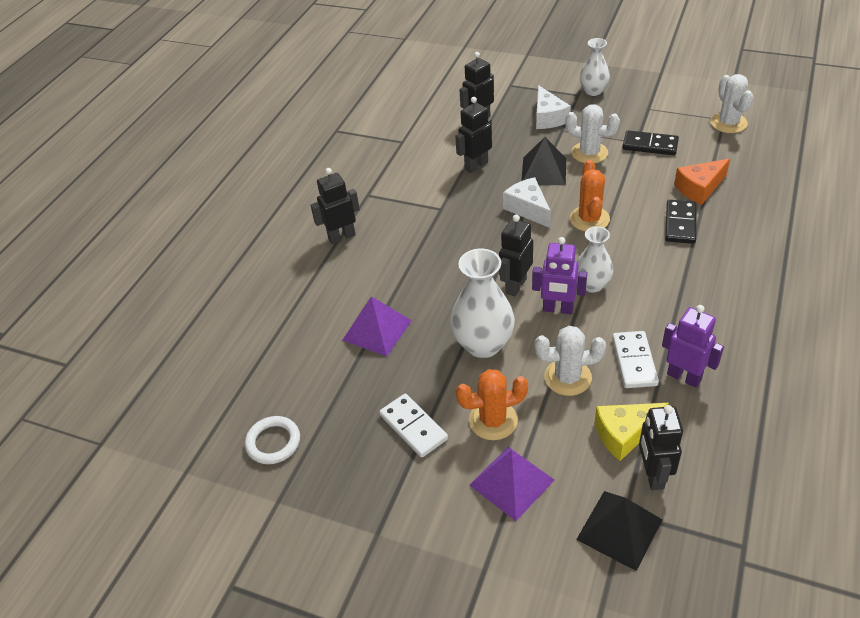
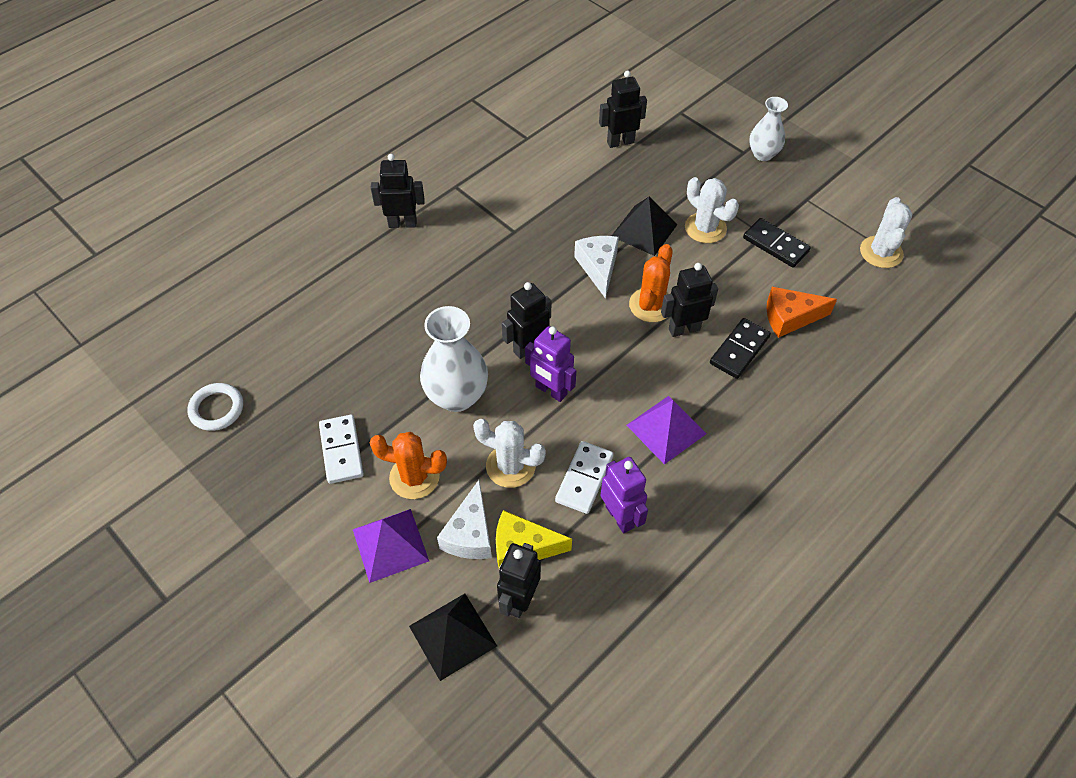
camera: 20 degrees right, 10 degrees up
purple pyramid [343,296,412,356] -> purple pyramid moved to [627,396,707,465]
black robot [455,97,492,173] -> black robot moved to [661,263,718,337]
white cheese [536,85,571,129] -> white cheese moved to [437,480,492,559]
white vase [577,226,613,293] -> none

